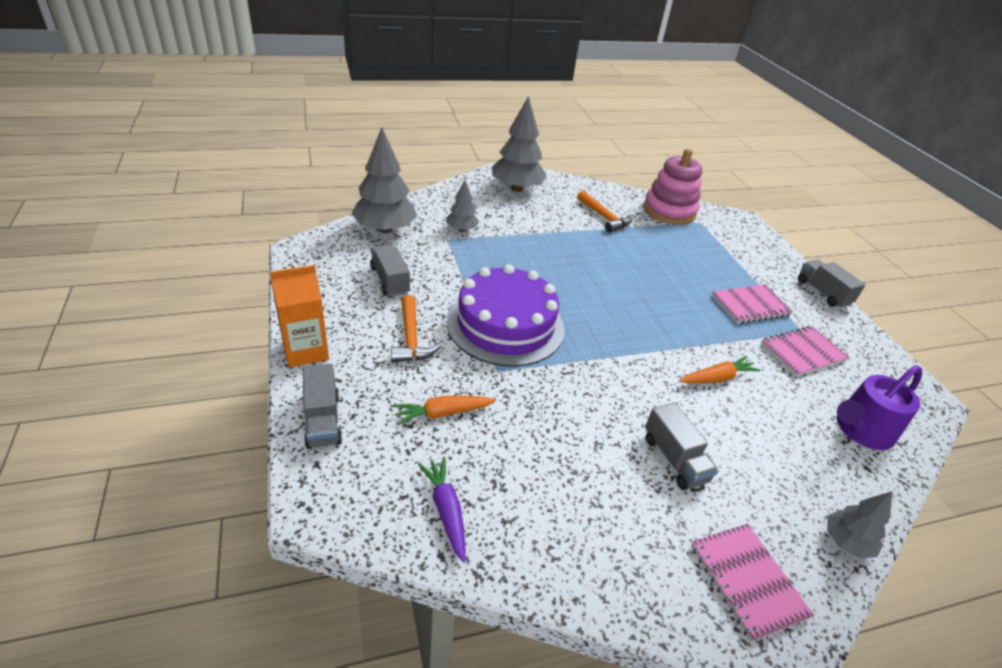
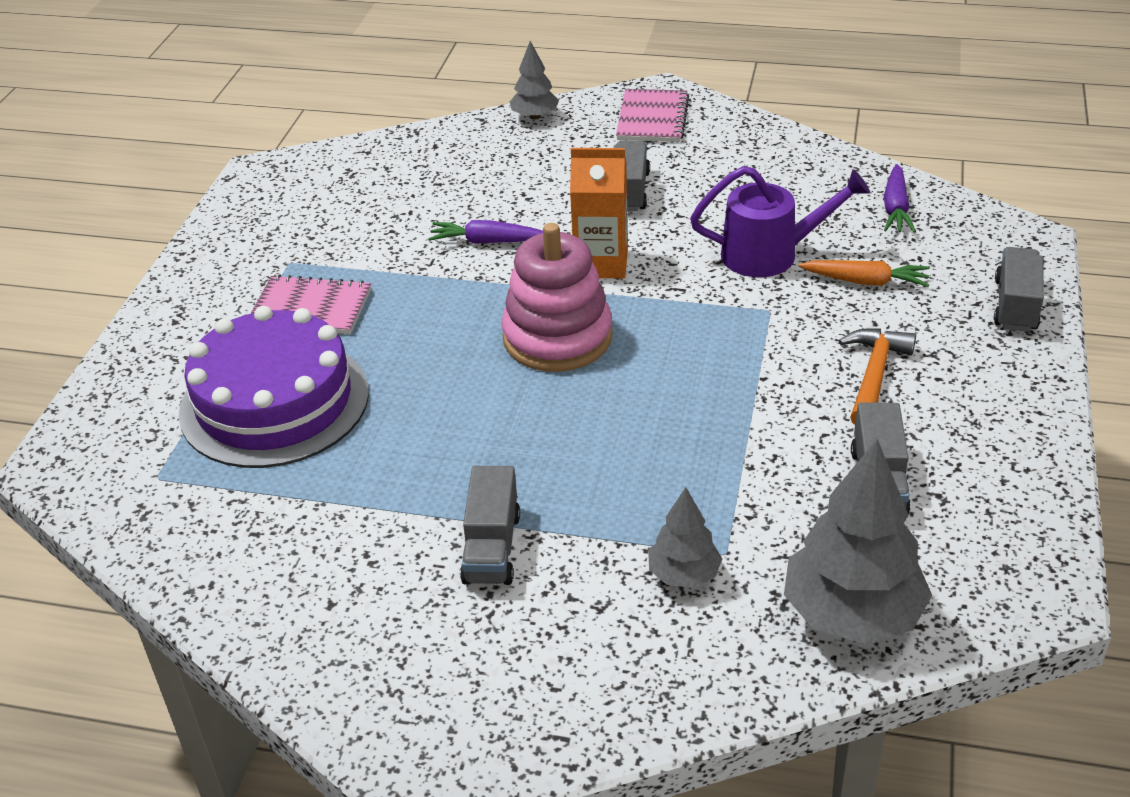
camera: 145 degrees left, 0 degrees up
orange carton [270,265,329,368] -> orange carton moved to [570,148,628,278]
purple cake [447,264,565,367] -> purple cake moved to [179,306,369,468]
grey tree [492,96,547,192] -> none
orange hammer [577,191,632,233] -> none
pink stacking toy [644,148,702,225] -> pink stacking toy moved to [501,223,613,372]
orange carrot [680,356,761,383] -> purple carrot [428,220,543,244]
pink notebook [761,326,849,377] -> none
grey truck [798,260,865,308] -> grey truck moved to [460,466,520,585]
purple watering can [837,365,922,450] -> purple watering can moved to [690,166,870,277]

